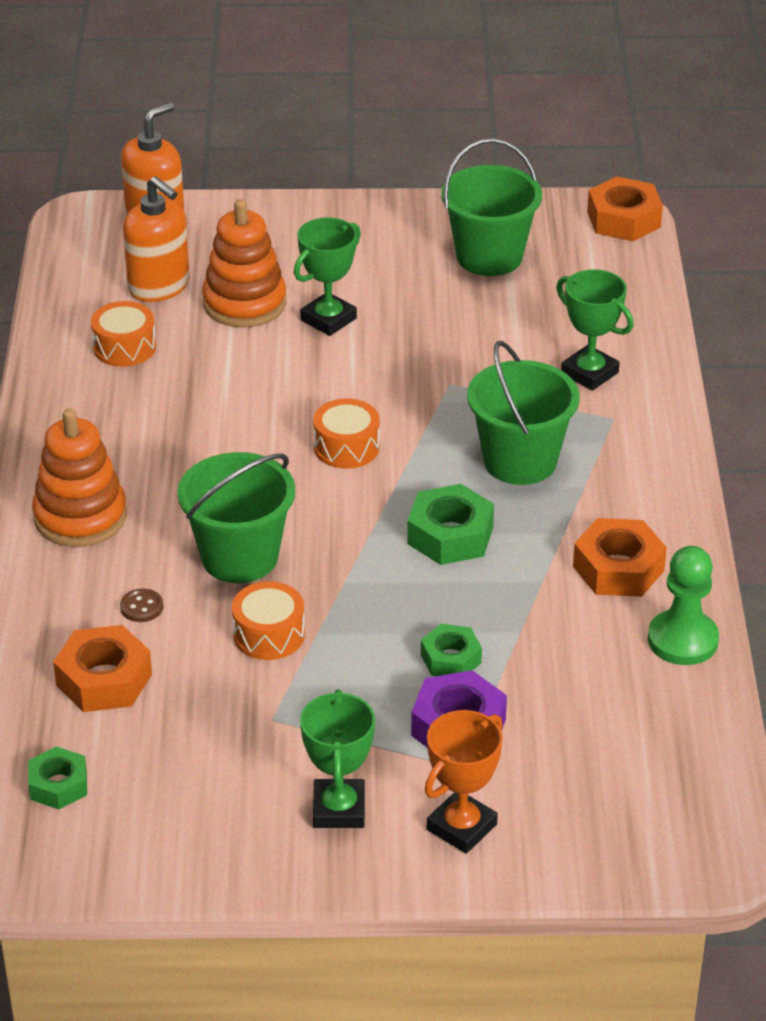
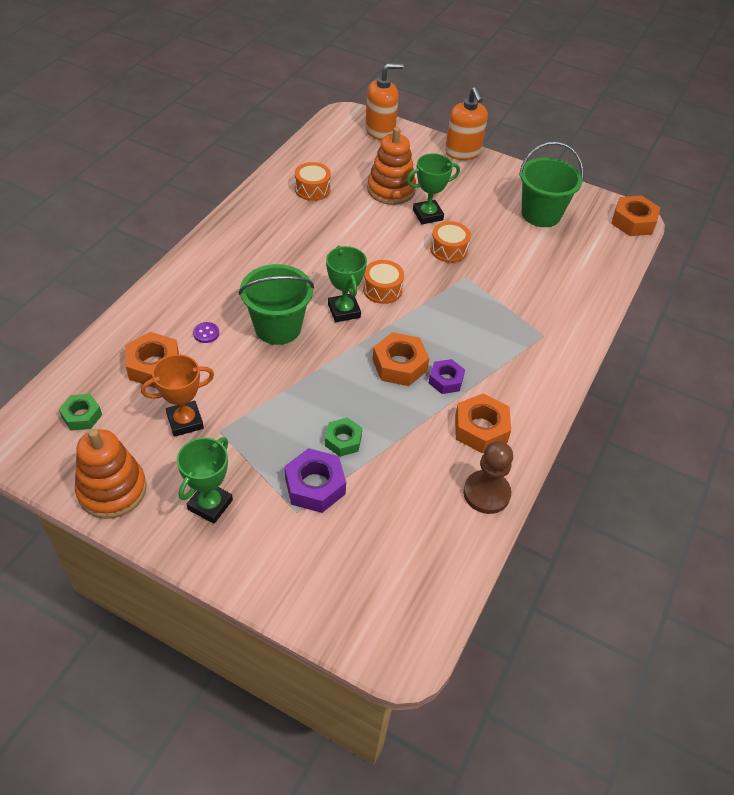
camera: 25 degrees right, 10 degrees up
orange stacking toy [32,409,127,547] -> orange stacking toy moved to [75,429,147,519]
brown button [120,589,164,622] -> purple button [193,322,219,343]
orange soap dispenser [123,176,190,302] -> orange soap dispenser moved to [445,87,488,160]
orange drum [232,581,305,660] -> orange drum moved to [430,221,471,263]
green nut [407,484,494,565] -> orange nut [372,332,429,386]
orange trophy [425,710,503,853] -> orange trophy moved to [141,354,214,437]
green bucket [467,341,580,485] -> none
green trophy [556,269,634,391] -> green trophy moved to [326,246,367,322]
green pawn [648,546,719,665] -> brown pawn [463,441,513,514]
none -> purple nut [429,359,465,394]

